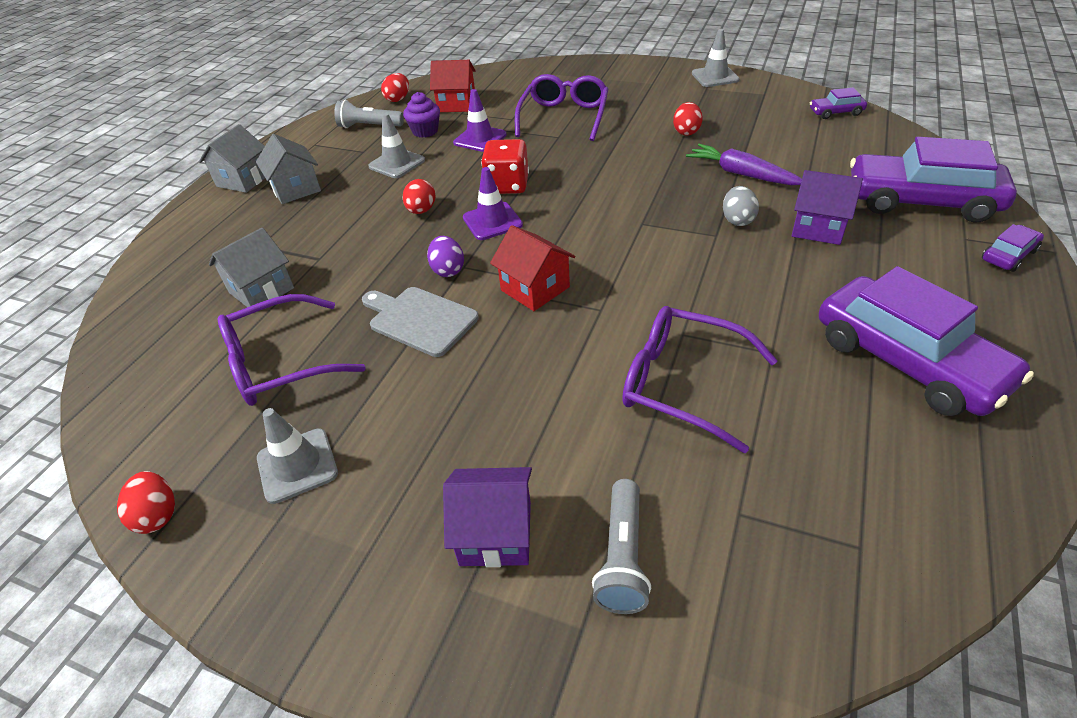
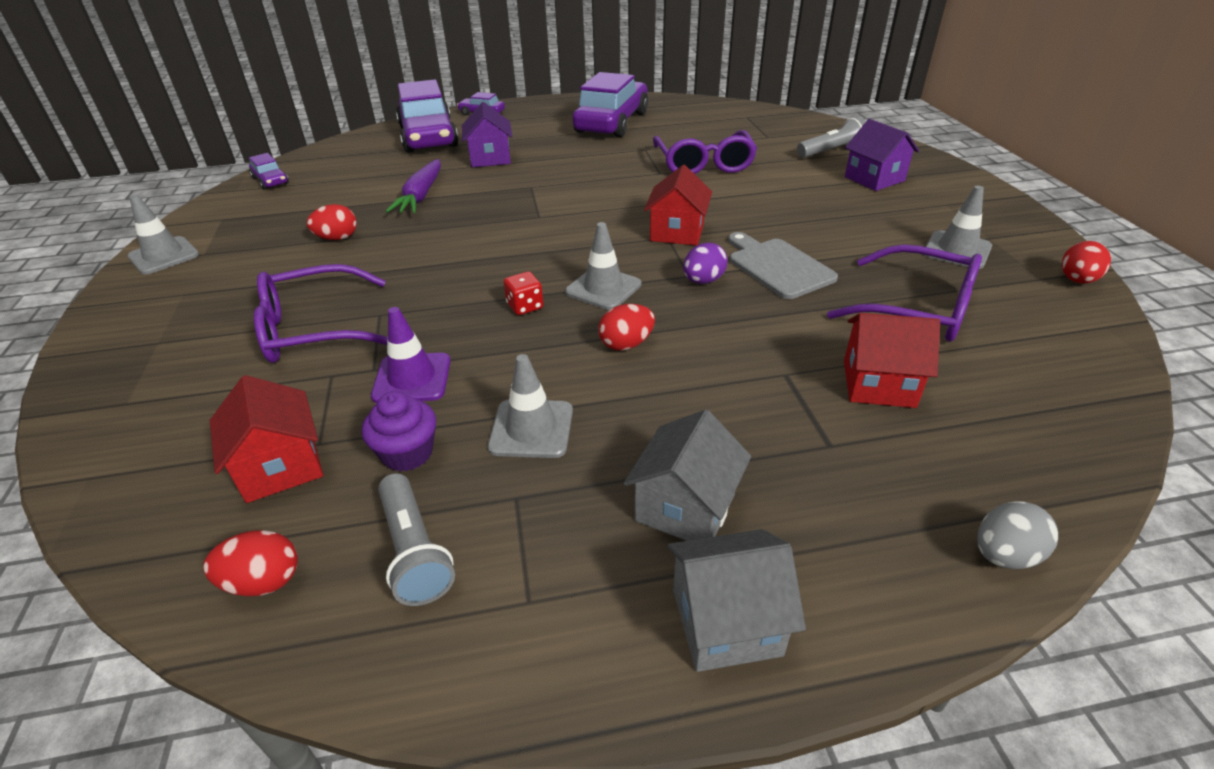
camera: 125 degrees left, 5 degrees down
grey house [209,227,294,307] -> red house [844,313,940,408]
grey cutting board [362,287,479,357] -> grey cutting board turned 150 degrees clockwise [728,232,838,299]
purple traffic cone [463,167,523,240] -> grey traffic cone [565,222,641,310]
red dice [481,139,529,194] -> red dice [504,272,543,315], size x0.57
grey egg [723,186,759,226] -> grey egg moved to [977,501,1058,569]

